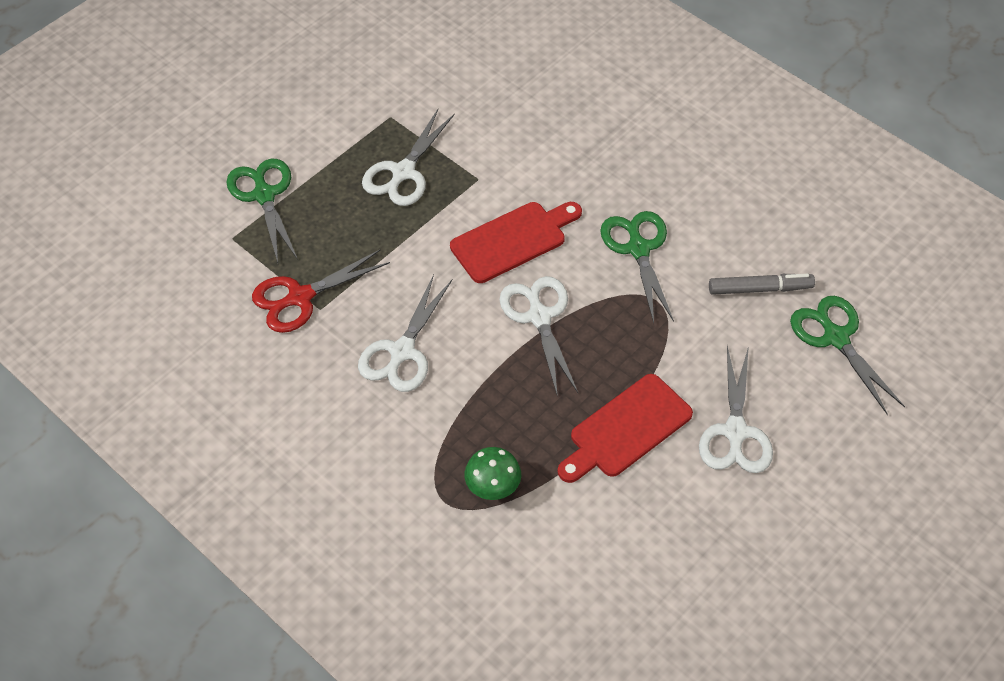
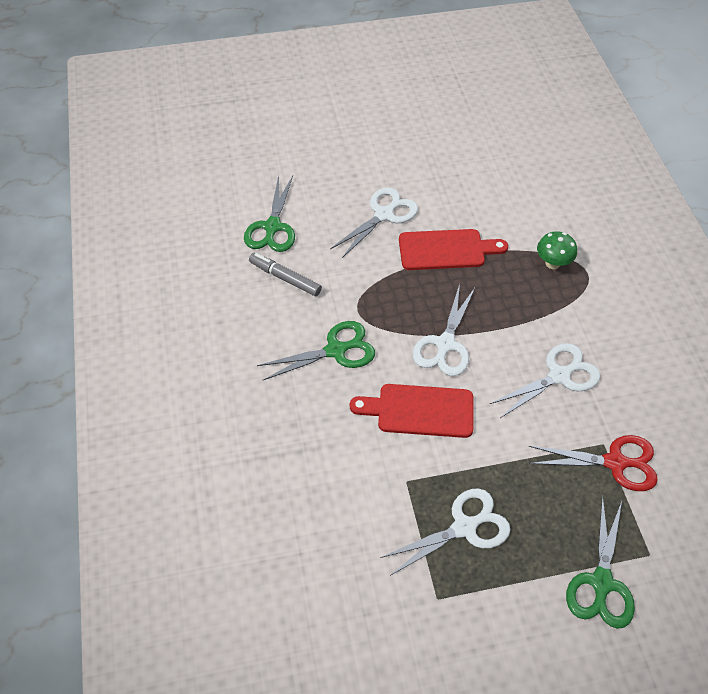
camera: 145 degrees left, 0 degrees up
green scissors [600,211,674,323] -> green scissors turned 135 degrees counterclockwise [257,321,375,381]

